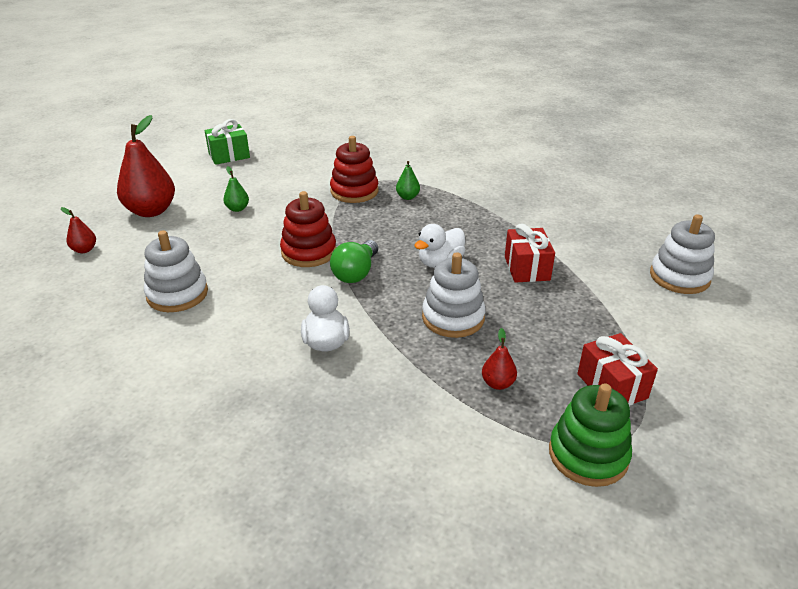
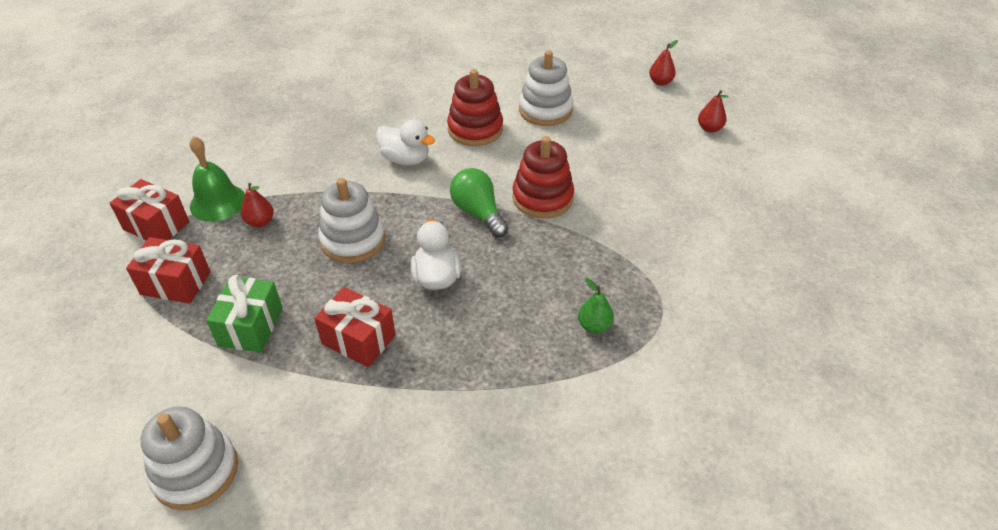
camera: 125 degrees right, 10 degrees up
red pear [117,115,175,217] -> red pear [698,90,729,133], size x0.46
green gift [205,119,250,165] -> green gift moved to [206,275,283,353]
green pear [223,166,249,212] -> none
red stacking toy [330,136,378,203] -> red stacking toy moved to [447,69,503,146]
green stacking toy [549,383,632,487] -> red gift [110,179,189,241]
none -> green bell [190,136,245,222]

